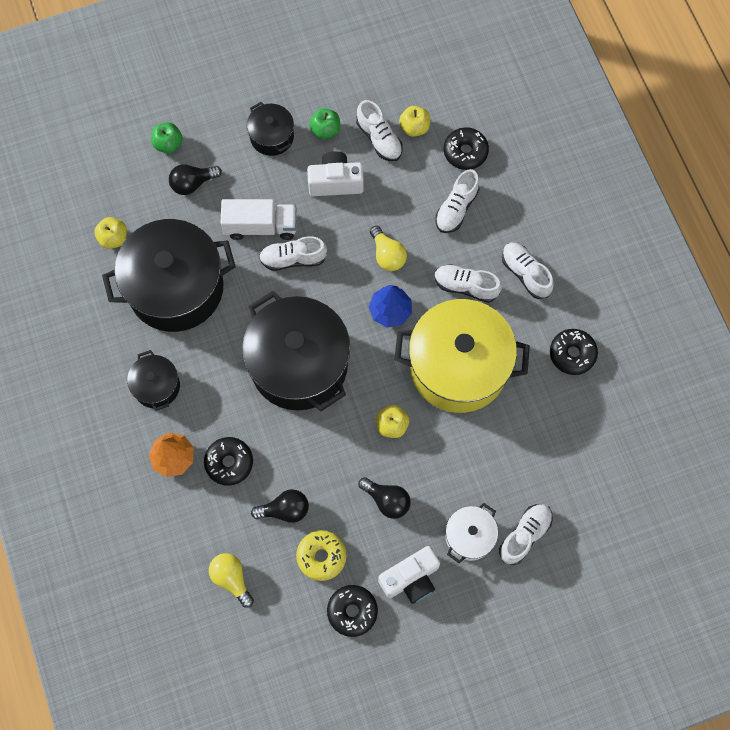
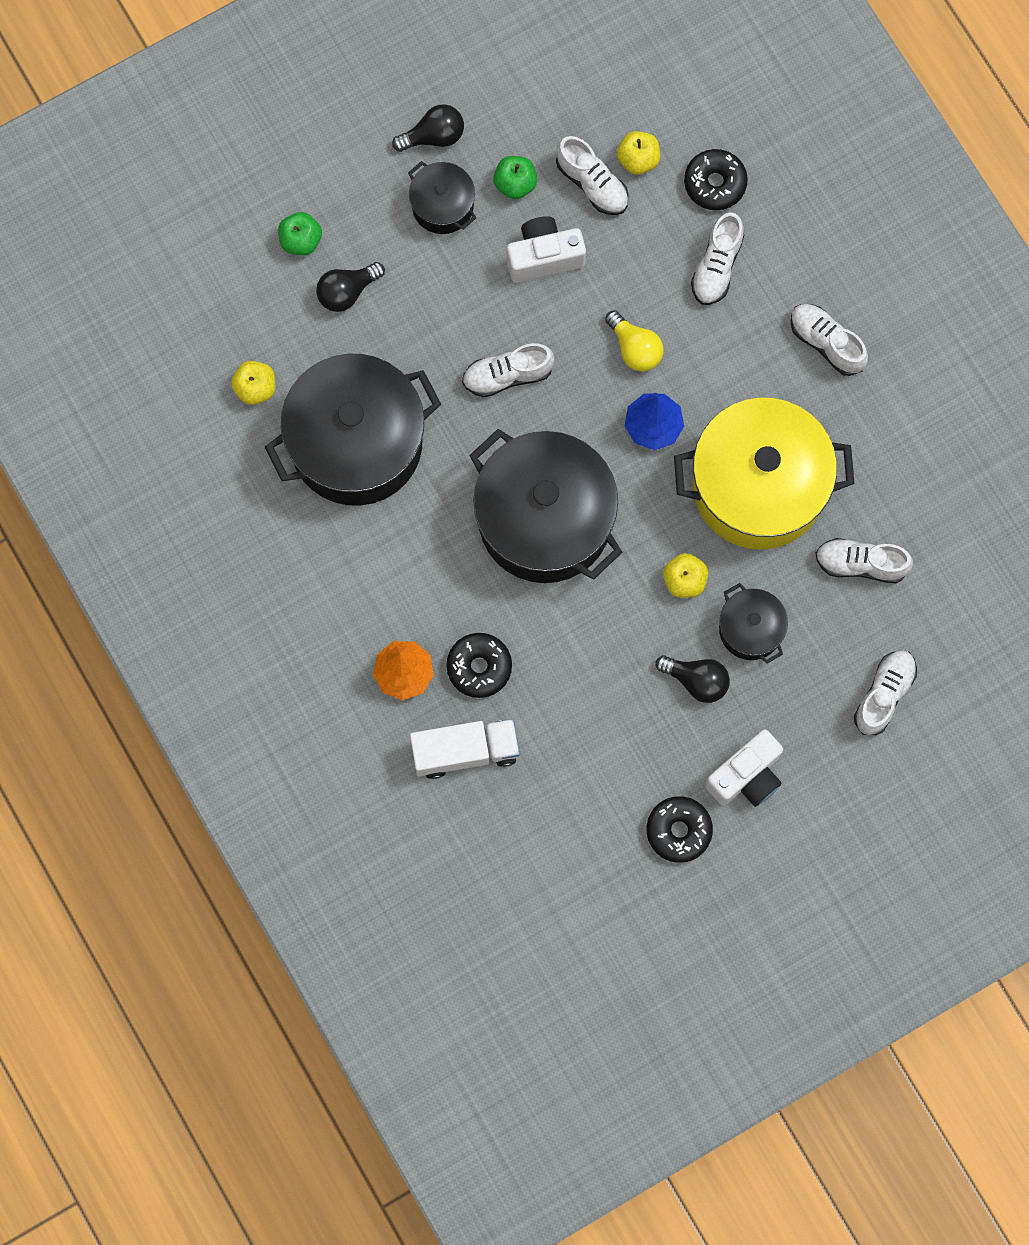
camera: 10 degrees left, 5 degrees up
black pot [127,350,180,411] -> black pot moved to [719,583,788,663]
yellow light bulb [209,553,254,608] -> none
white truck [221,199,296,240] -> white truck moved to [410,719,520,779]
black light bulb [251,489,309,523] -> black light bulb moved to [392,104,464,152]
yellow donut [296,530,346,581] -> none
white shoe [434,264,502,303] -> white shoe moved to [815,538,913,583]
white pot [445,503,498,563] -> none
black donut [550,329,598,375] -> none

